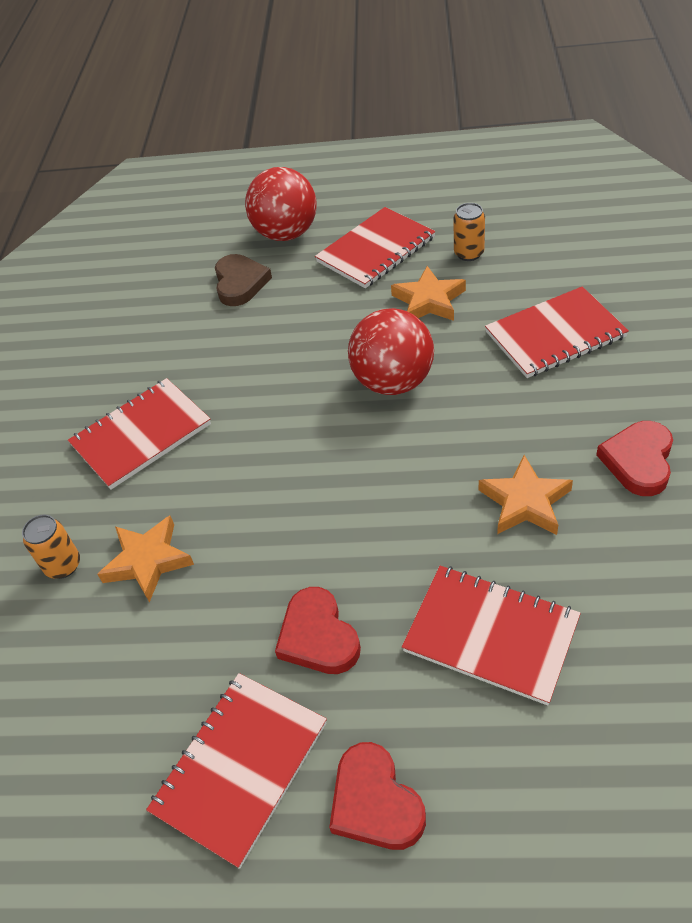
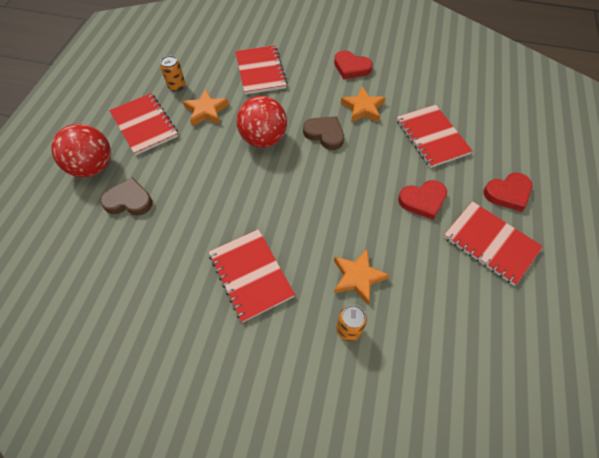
camera: 85 degrees left, 10 degrees up
red notebook [402,566,581,706] -> red notebook turned 60 degrees counterclockwise [396,105,473,168]
none -> brown heart [303,116,344,150]

